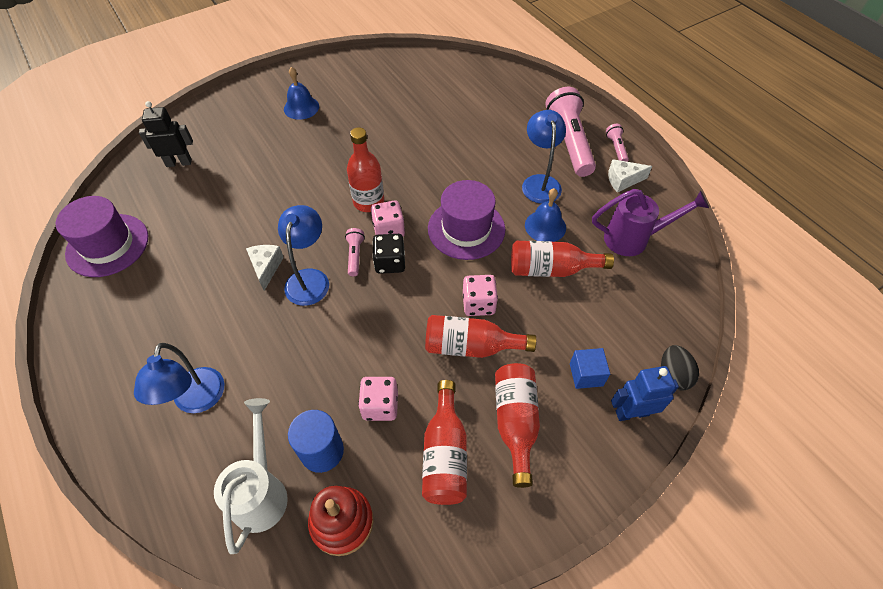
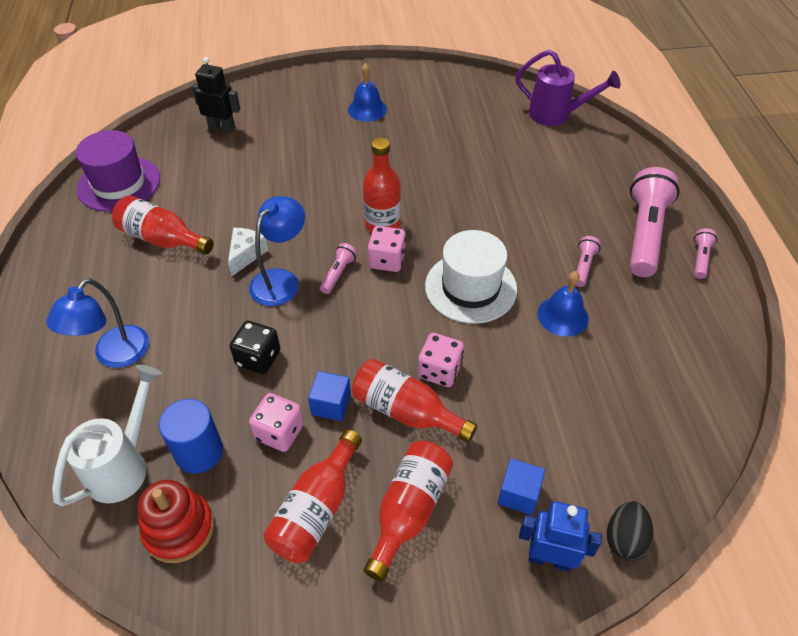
camera: 25 degrees right, 5 degrees down
black dice [372,234,405,274] -> black dice moved to [230,321,280,374]
purple hat [428,180,505,260] -> white hat [425,230,517,324]
red bottle [511,241,614,277] -> red bottle moved to [112,195,214,255]
blue lamp [522,110,566,204] -> pink flashlight [576,236,601,287]
purple watering can [592,189,709,256] -> purple watering can moved to [516,50,621,126]
white cheese [608,159,652,193] -> none
none -> blue cube [308,371,351,421]

